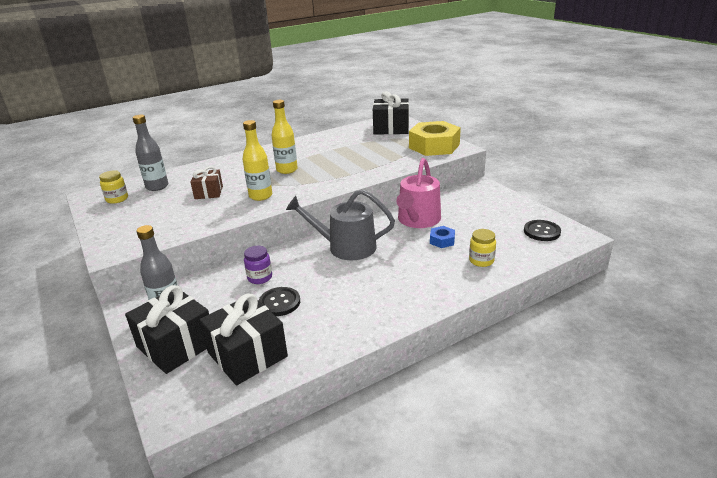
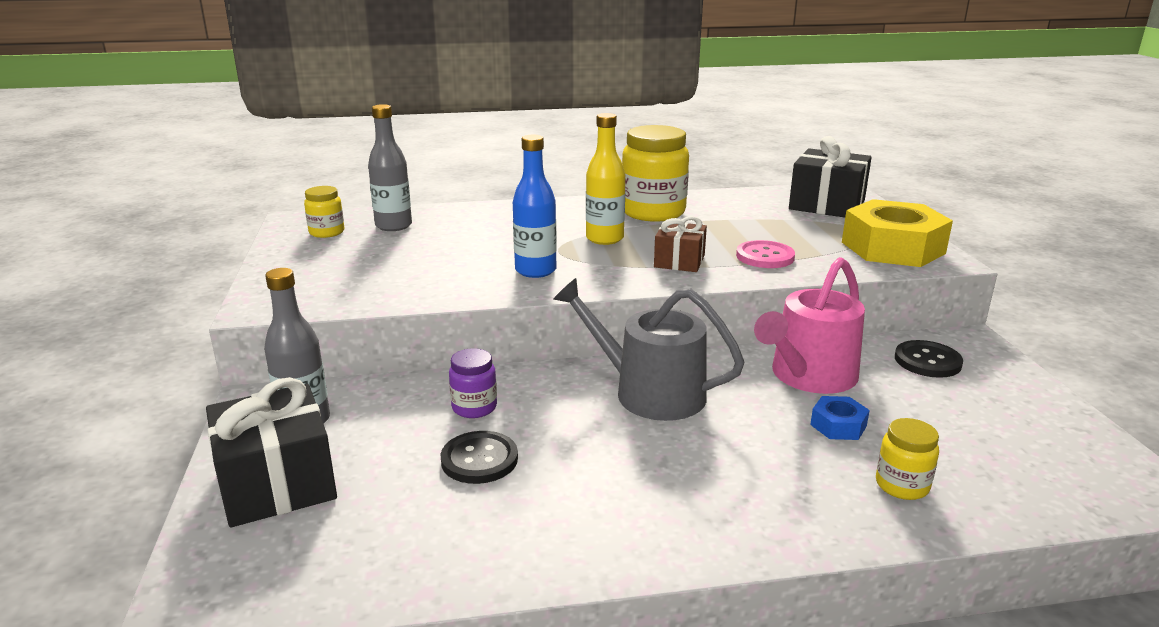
camera: 20 degrees right, 5 degrees down
brown gift [190,166,223,199] -> brown gift moved to [654,216,707,272]
black gift [199,293,288,385] -> none
yellow bottle [243,120,272,201] -> blue bottle [513,135,557,278]
black button [524,220,561,241] -> black button moved to [895,340,963,378]
none -> yellow jar [622,125,689,221]
none -> pink button [736,240,795,268]

